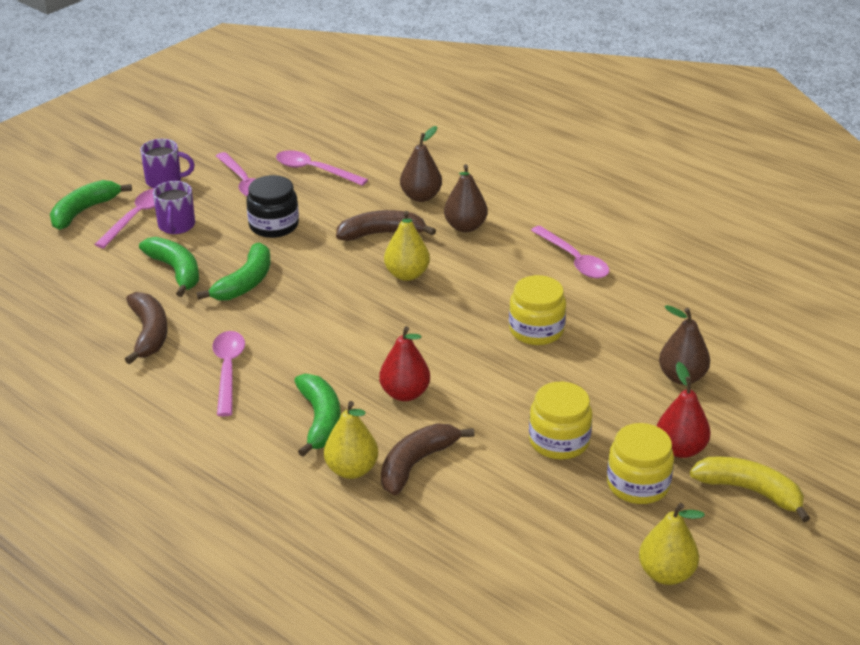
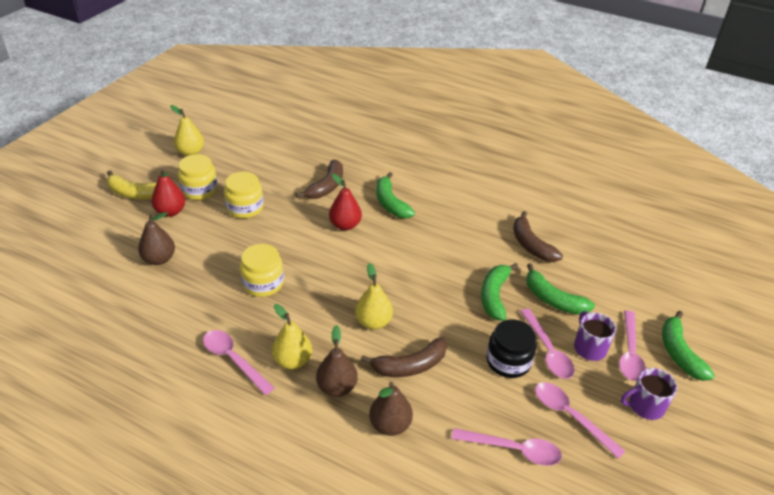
camera: 165 degrees right, 5 degrees up
green banana [50,180,132,230] -> green banana turned 150 degrees clockwise [662,311,715,381]
pink spoon [212,331,245,417] -> pink spoon moved to [520,308,575,379]
yellow pear [324,401,378,479] -> yellow pear moved to [272,304,312,369]

